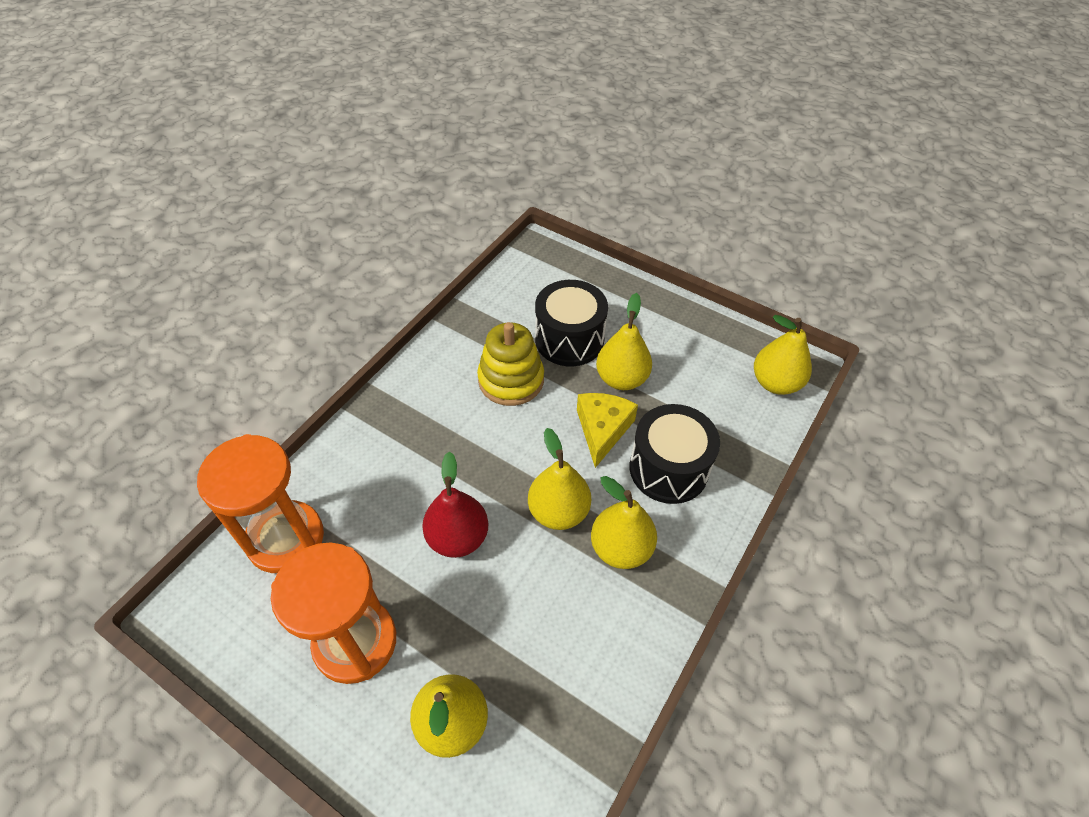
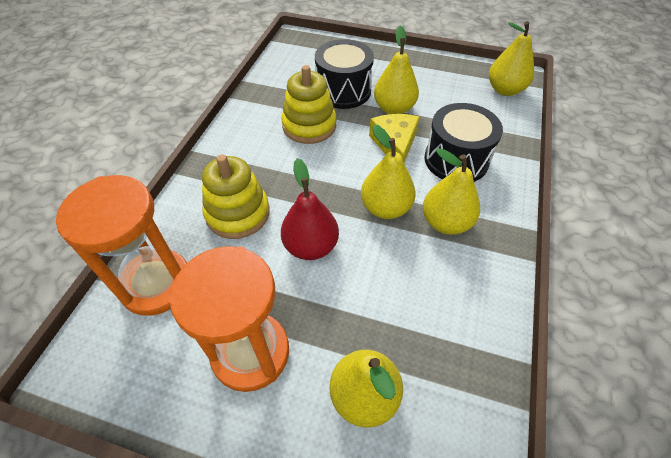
camera: 15 degrees left, 0 degrees up
none -> yellow stacking toy [202,154,270,239]

